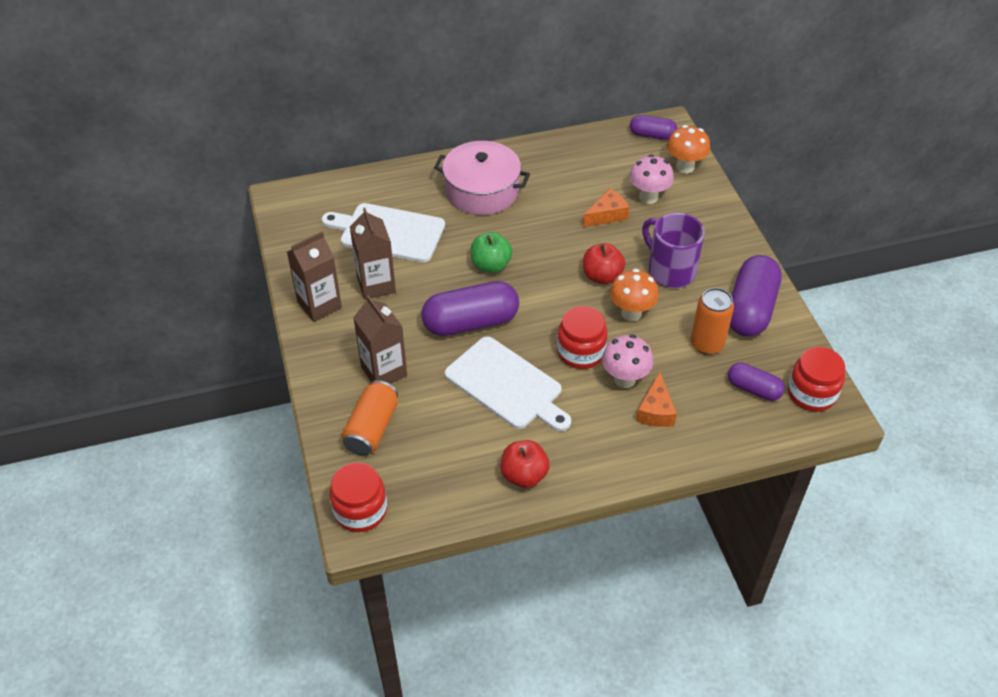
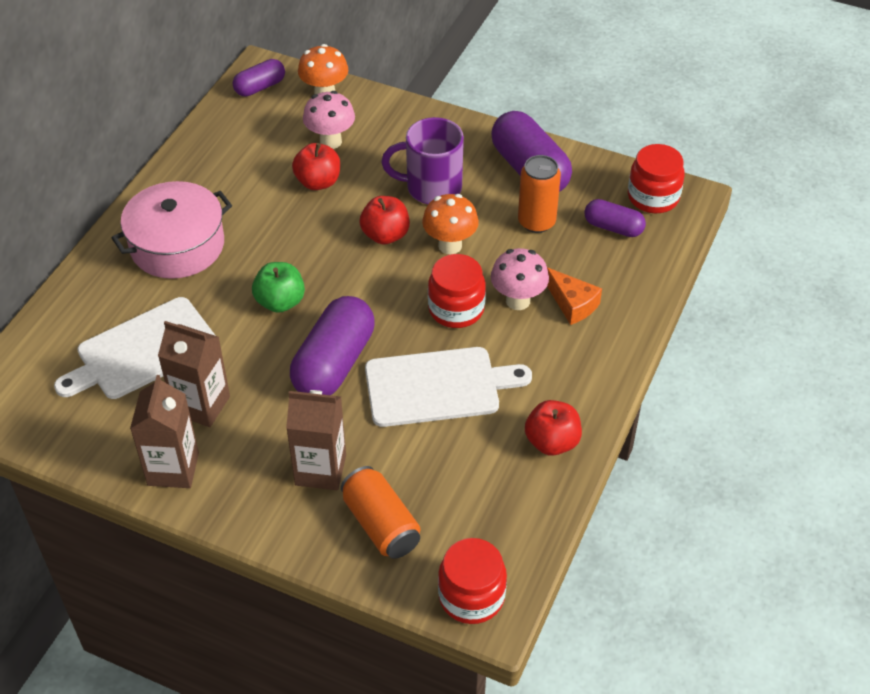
camera: 50 degrees left, 0 degrees up
orange cheese [583,189,630,227] -> red apple [292,143,340,190]
purple capsule [728,363,785,401] -> purple capsule turned 45 degrees clockwise [584,199,646,237]

